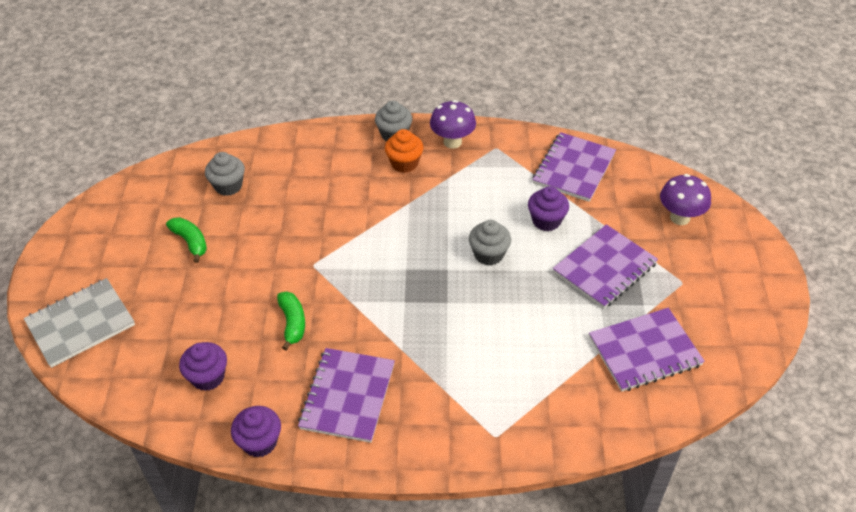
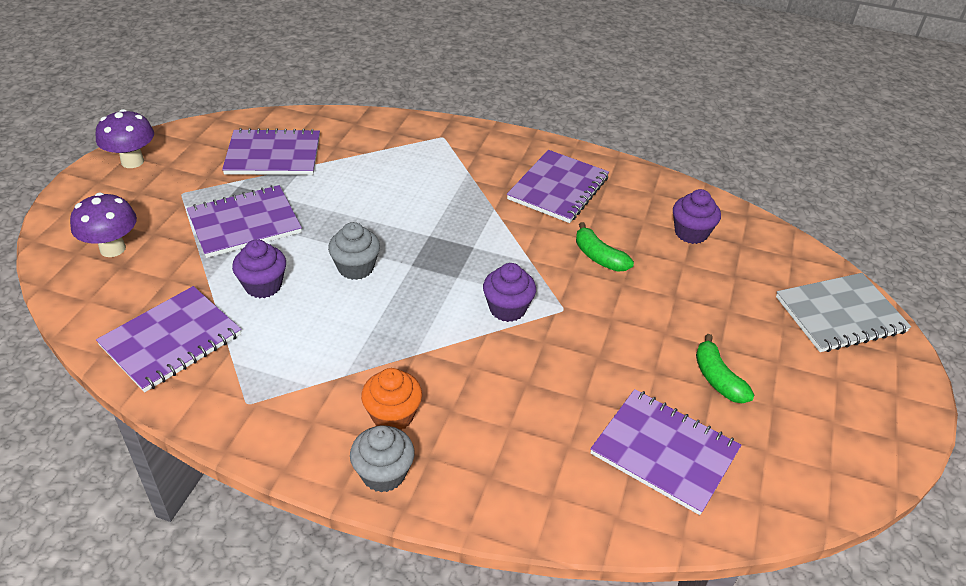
camera: 165 degrees left, 5 degrees down
grey cupcake [205,152,245,196] -> purple notebook [590,389,741,515]
purple cupcake [231,406,281,457] -> purple cupcake moved to [483,263,536,322]
green banana [277,292,305,350] -> green banana turned 45 degrees counterclockwise [576,222,634,272]
purple mushroom [430,100,476,149] -> purple mushroom moved to [95,109,154,168]

